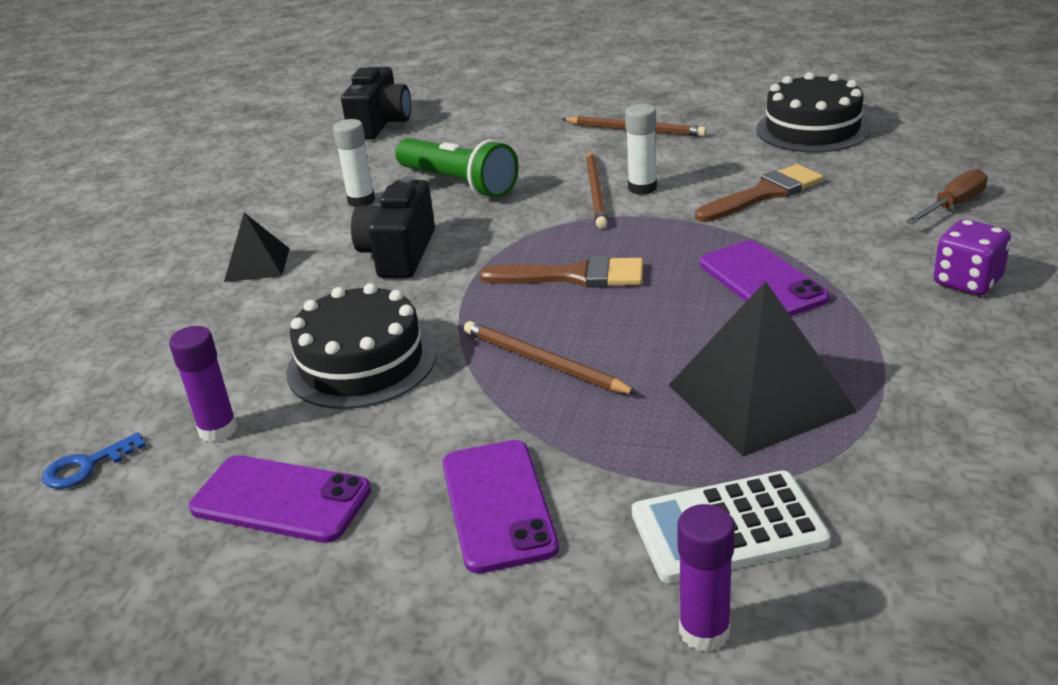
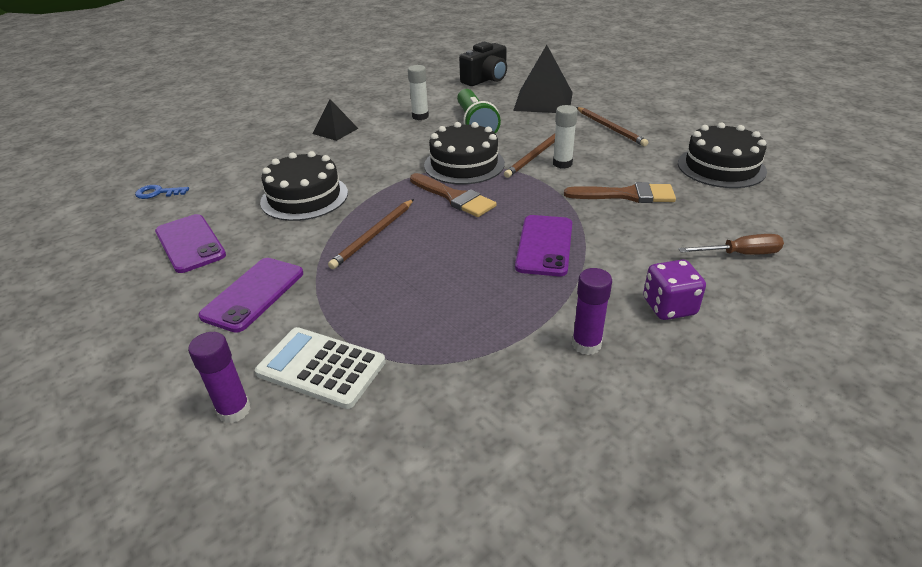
camera: 35 degrees right, 5 degrees up
purple glue stick [169,326,238,442] -> purple glue stick moved to [572,268,612,355]
black camera [351,176,435,278] -> none
brown pencil [464,321,638,394] -> brown pencil turned 135 degrees counterclockwise [328,199,414,269]
black pyramid [669,281,858,456] -> black pyramid moved to [513,45,573,113]
none -> black cake [424,122,505,184]

